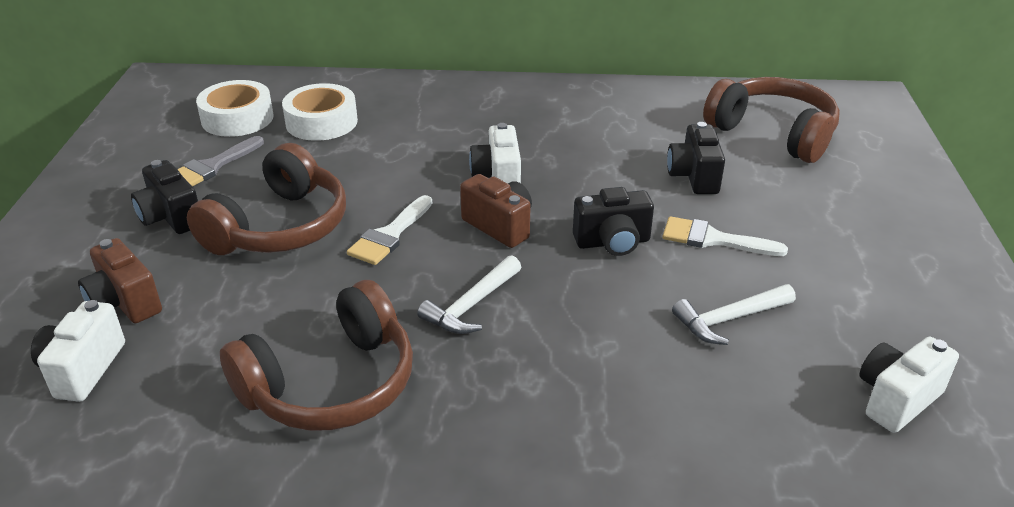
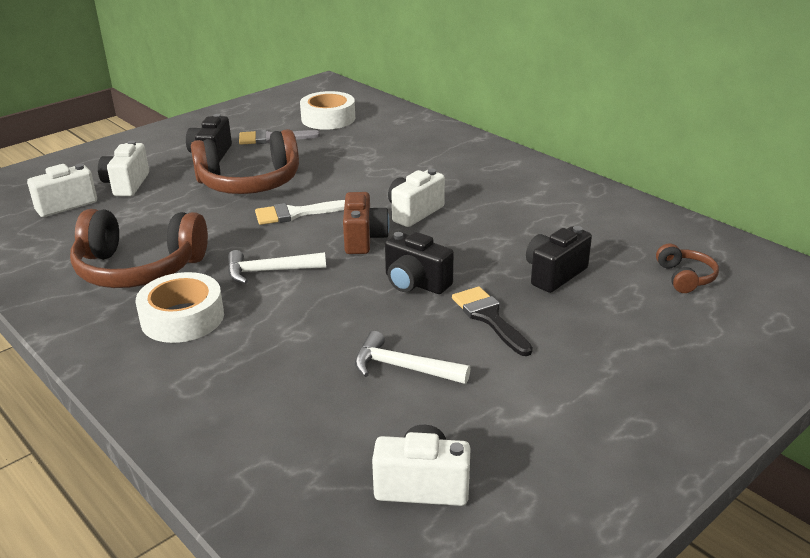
camera: 45 degrees right, 5 degrees down
brown camera [78,238,162,323] -> white camera [98,140,149,196]
white tape [282,83,358,141] -> white tape moved to [136,272,224,343]
white brush [663,216,788,256] -> black brush [452,286,533,356]
brown headphones [703,77,840,163] -> brown headphones [656,243,719,293], size x0.47

